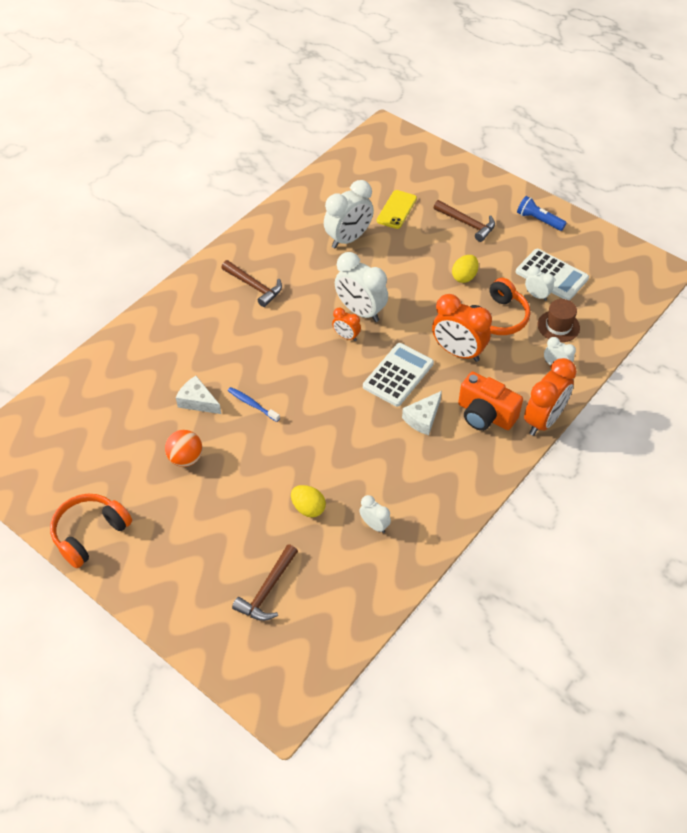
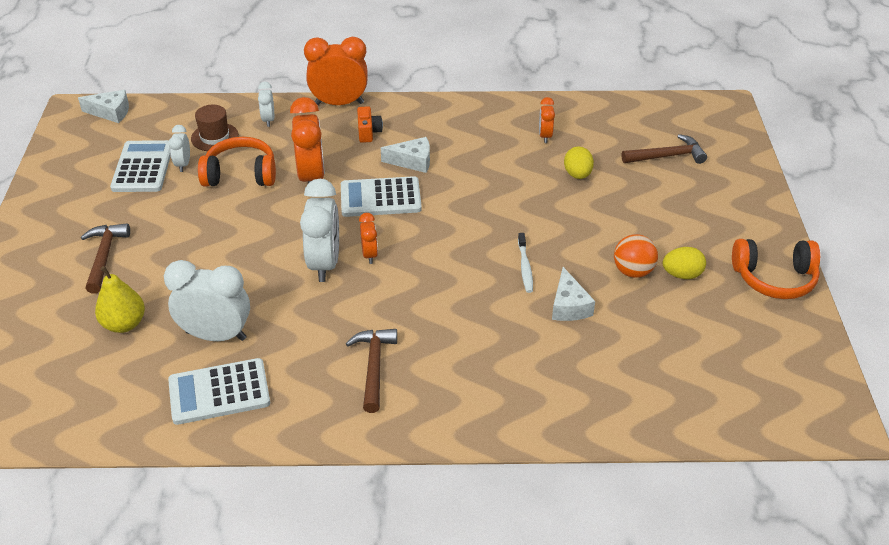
camera: 130 degrees left, 10 degrees down
blue toothbrush [228,387,280,422] -> white toothbrush [518,233,533,293]
white clock [359,495,391,533] -> orange clock [539,97,555,143]
yellow phone [377,190,417,229] -> yellow pear [95,266,145,333]
yellow egg [452,255,478,283] -> yellow egg moved to [663,247,706,279]
orange camera [458,372,523,431] -> orange camera [357,106,383,143], size x0.56
blue flashlight [517,196,567,231] -> none
none -> white cheese [78,90,129,123]
none -> white calculator [168,358,270,425]

